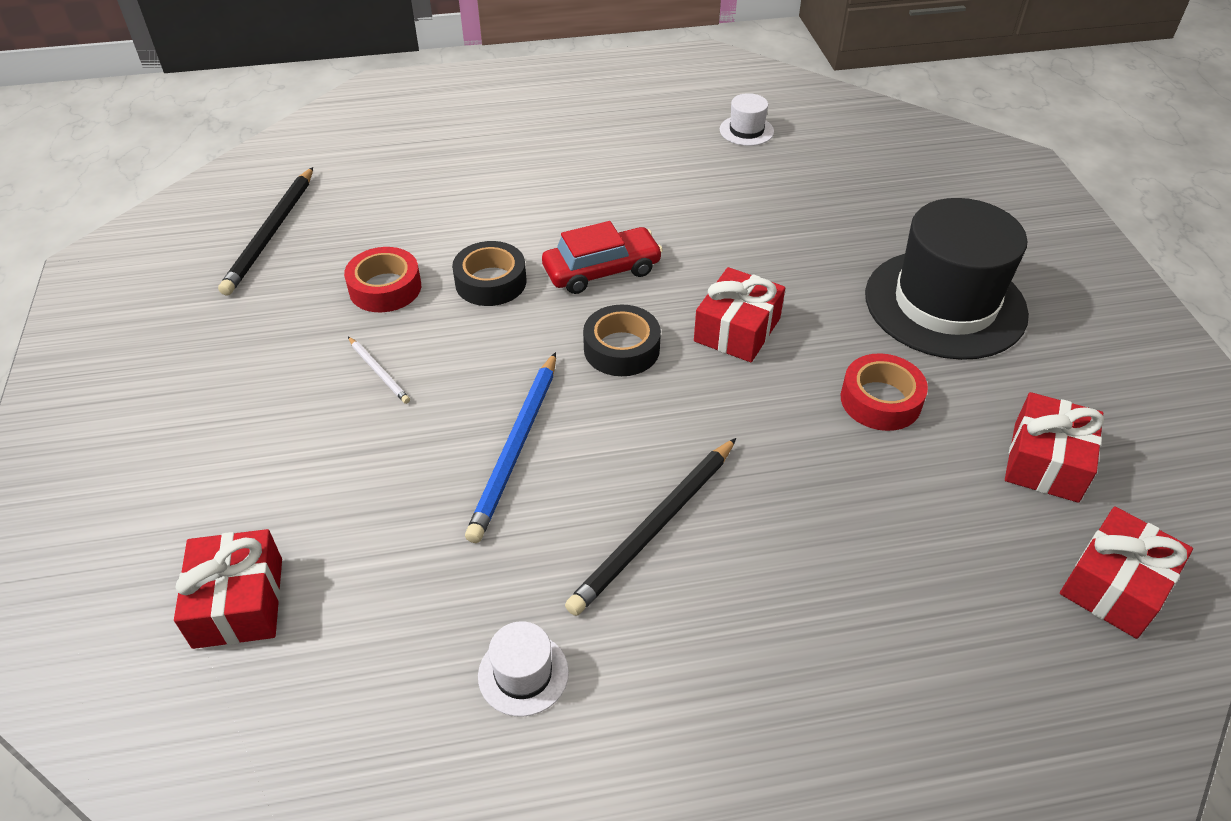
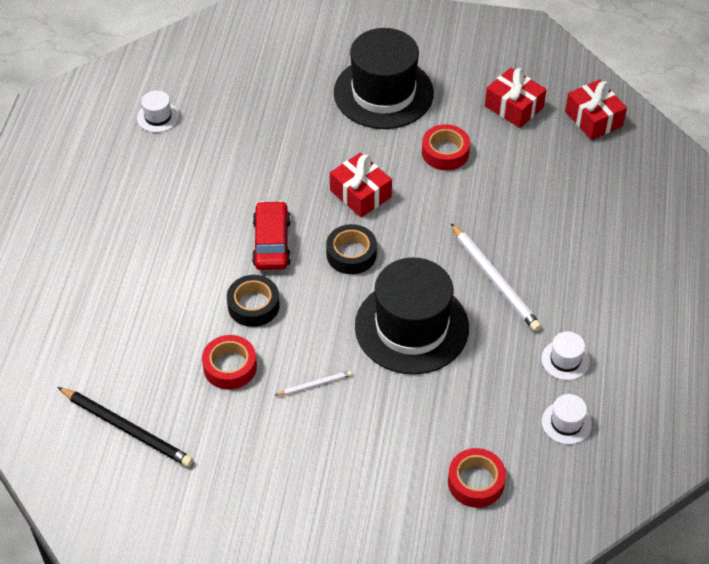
camera: 70 degrees left, 5 degrees up
red gift [174,529,282,649] -> red tape [448,448,506,508]
blue pencil [465,352,556,543] -> black hat [355,257,469,374]
black pencil [565,438,736,616] -> white pencil [451,223,542,331]
none -> white hat [542,394,592,444]

